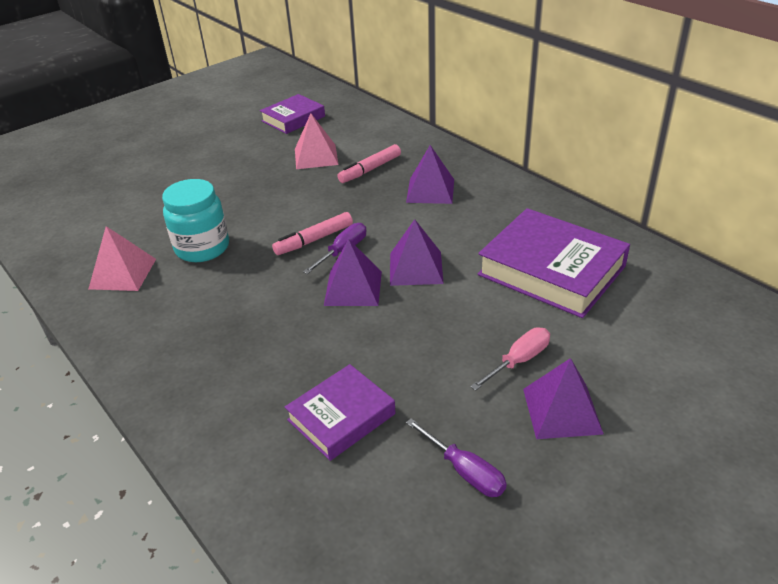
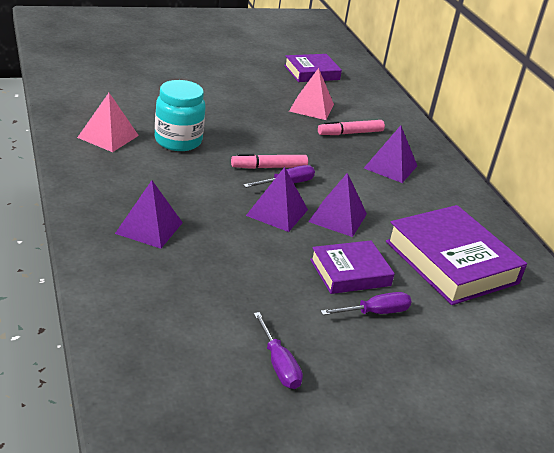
camera: 15 degrees right, 5 degrees down
purple book [285,364,395,461] -> purple book moved to [310,240,395,294]
pink screwdriver [470,327,550,391] -> purple screwdriver [321,292,412,315]
purple pyramid [523,358,604,439] -> purple pyramid moved to [115,180,183,249]

